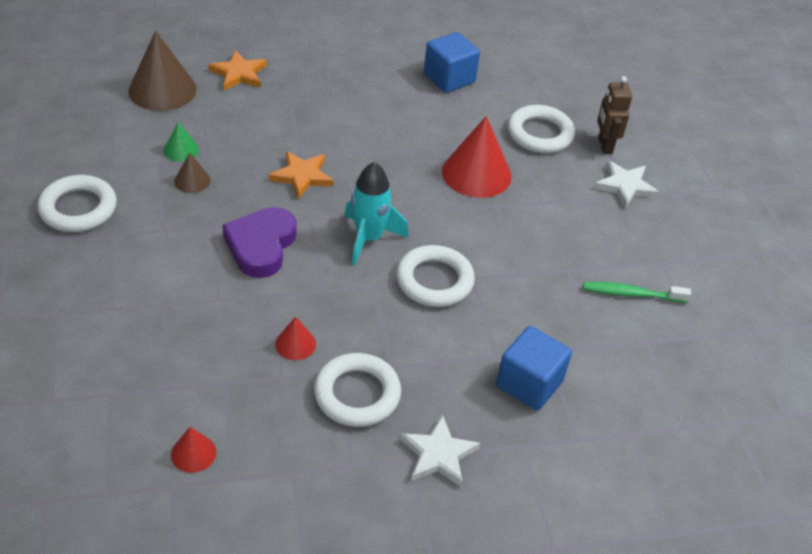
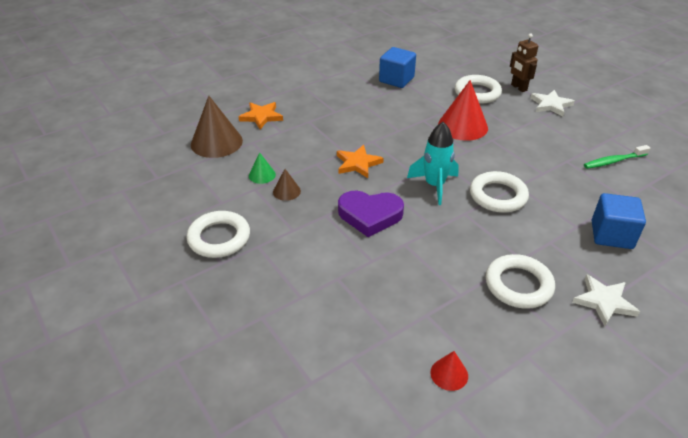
camera: 20 degrees left, 5 degrees down
purple heart [222,207,296,278] -> purple heart turned 75 degrees counterclockwise [338,191,404,237]
red cone [275,317,316,360] -> none

